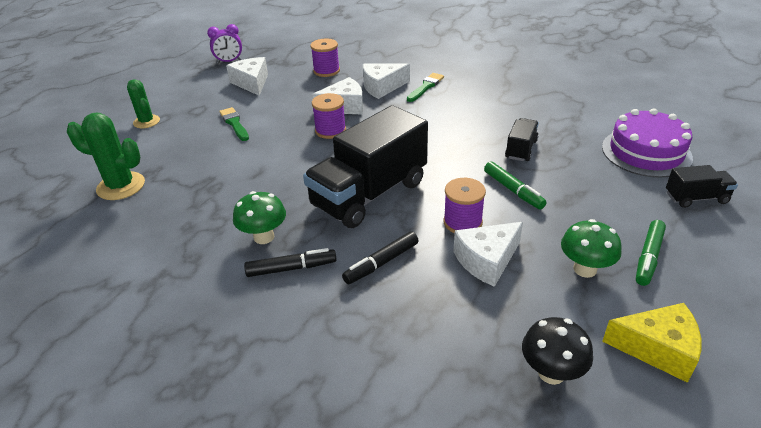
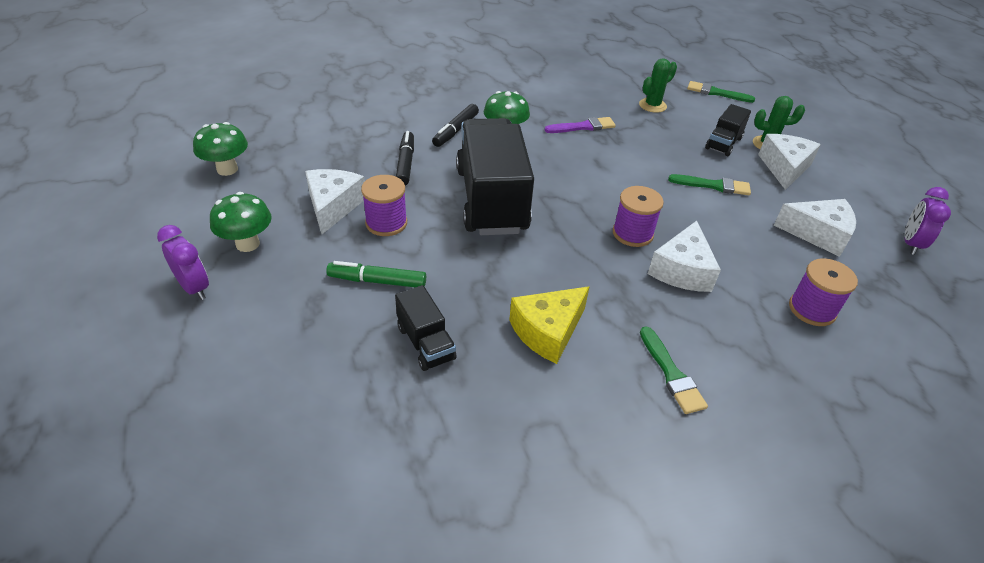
camera: 125 degrees right, 5 degrees up
green cactus [67,113,145,200] -> green cactus [639,58,677,113], size x0.65
white cheese [363,63,410,99] -> white cheese moved to [758,134,821,190]
black mushroom [522,317,593,385] -> green mushroom [193,122,248,176]
purple cake [602,108,693,178] -> none
yellow cheese [602,303,702,383] -> yellow cheese moved to [509,286,590,364]
green marker [636,220,666,286] -> purple clock [157,225,209,300]
black truck [666,165,738,208] -> black truck moved to [705,104,751,156]
none -> purple brush [544,117,616,133]
none -> green brush [687,81,755,103]

